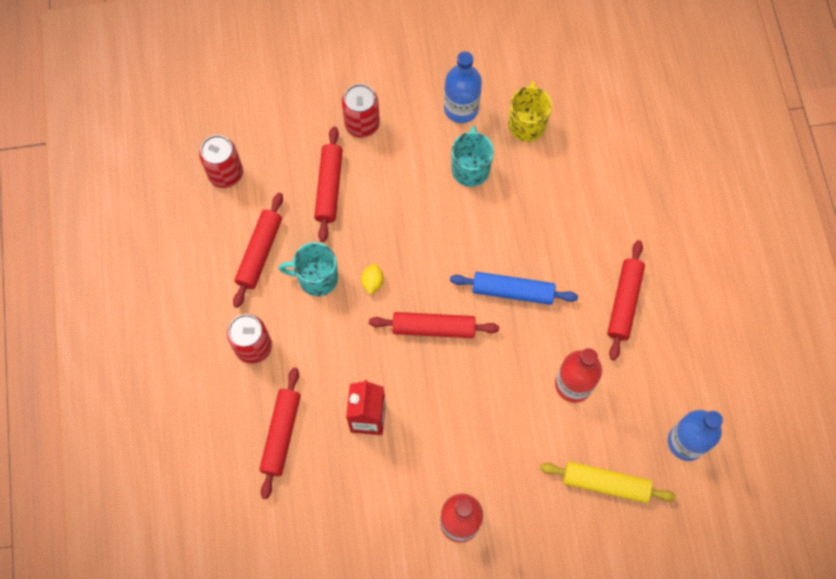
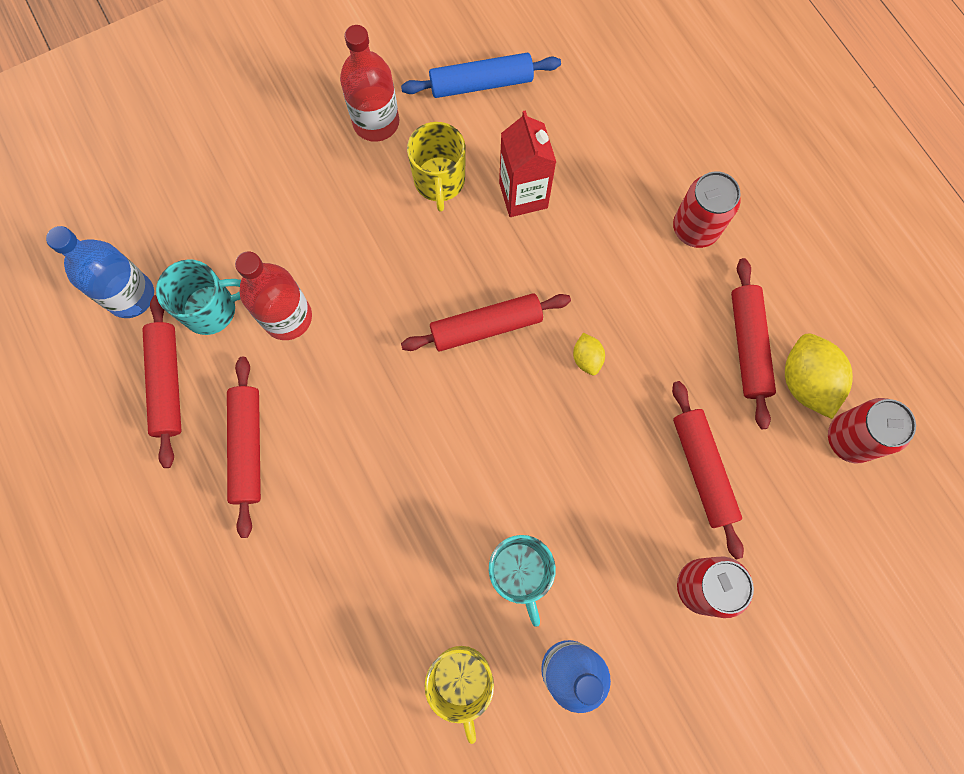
camera: 160 degrees right, 5 degrees up
red rolling pin [259,368,301,499] -> red rolling pin moved to [142,295,181,468]
turquoise mug [279,242,338,296] -> turquoise mug moved to [156,259,241,335]
blue rolling pin [450,272,578,305] -> blue rolling pin moved to [401,53,561,98]
yellow rolling pin [540,461,676,503] -> none
none -> yellow mug [407,122,466,212]
none -> yellow lemon [785,333,853,419]

